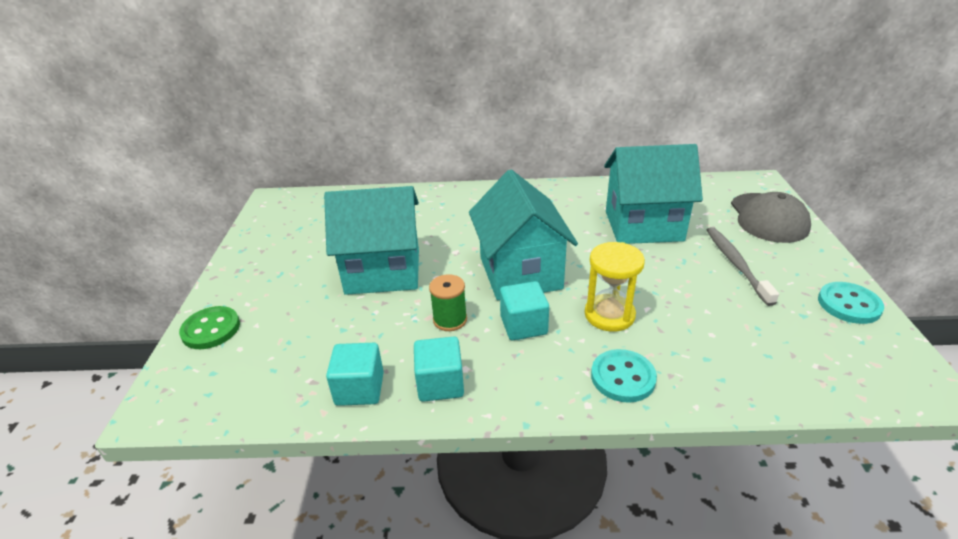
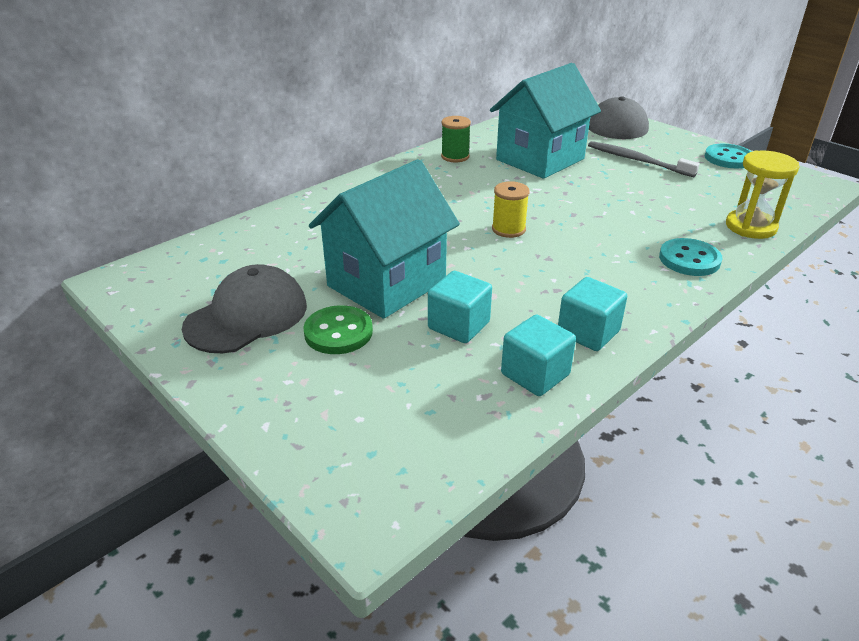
camera: 45 degrees left, 0 degrees up
green button [179,306,240,349] -> green button moved to [303,305,373,354]
green spool [429,274,467,331] -> green spool moved to [441,116,471,163]
turquoise house [469,170,578,300] -> yellow spool [492,181,530,238]
turquoise cube [500,281,549,340] -> turquoise cube moved to [428,271,492,343]
yellow hourglass [585,242,645,332] -> yellow hourglass moved to [726,151,800,239]
none -> grey cap [182,264,307,353]

